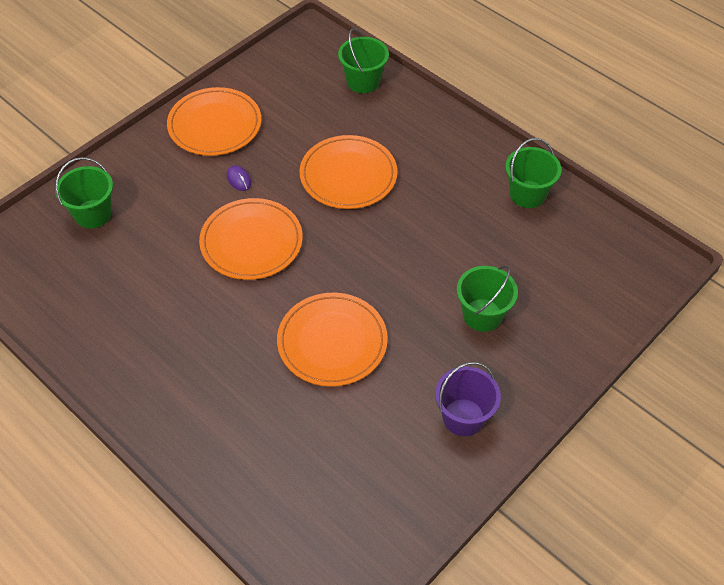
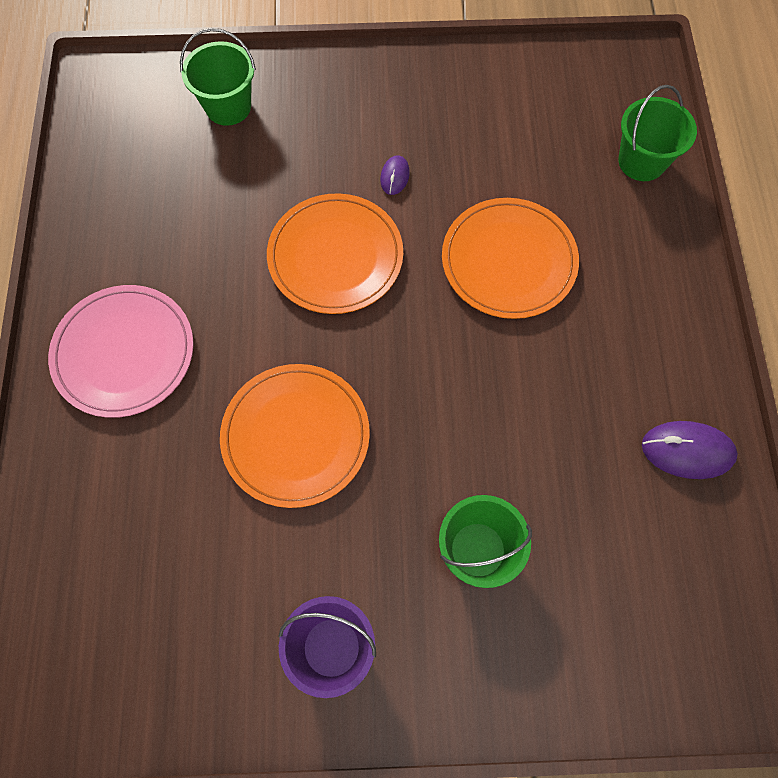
camera: 45 degrees right, 15 degrees up
orange plate [167,87,261,156] -> none
green bucket [505,138,561,208] -> purple mouse [642,421,738,479]
none -> pink plate [48,285,194,418]

